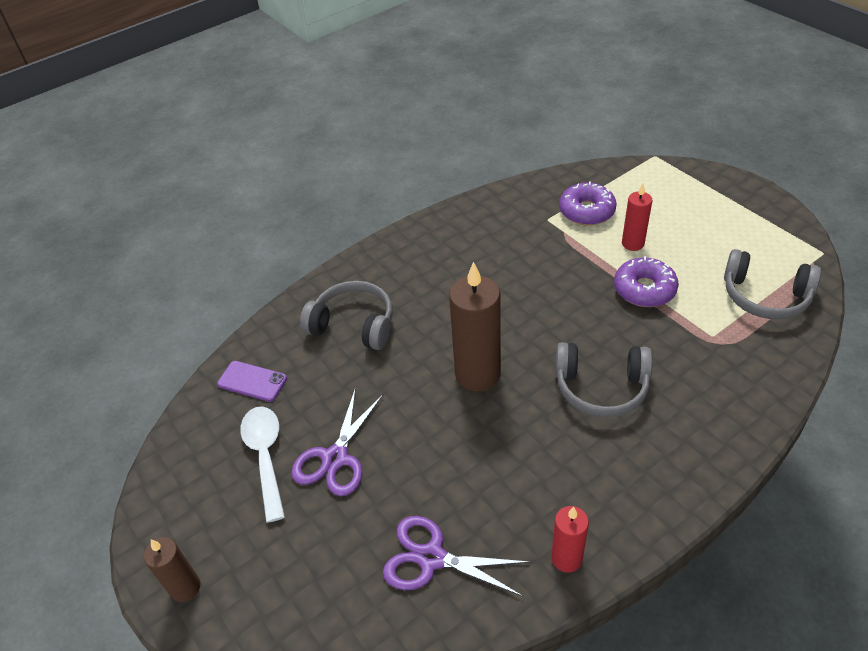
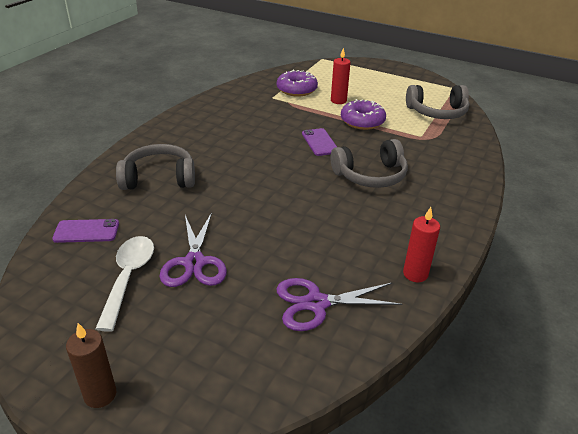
camera: 30 degrees left, 10 degrees down
white spoon [240,407,285,523] -> white spoon turned 45 degrees clockwise [95,236,154,332]
brown candle [449,262,501,391] -> none
none -> purple phone [302,128,337,156]

